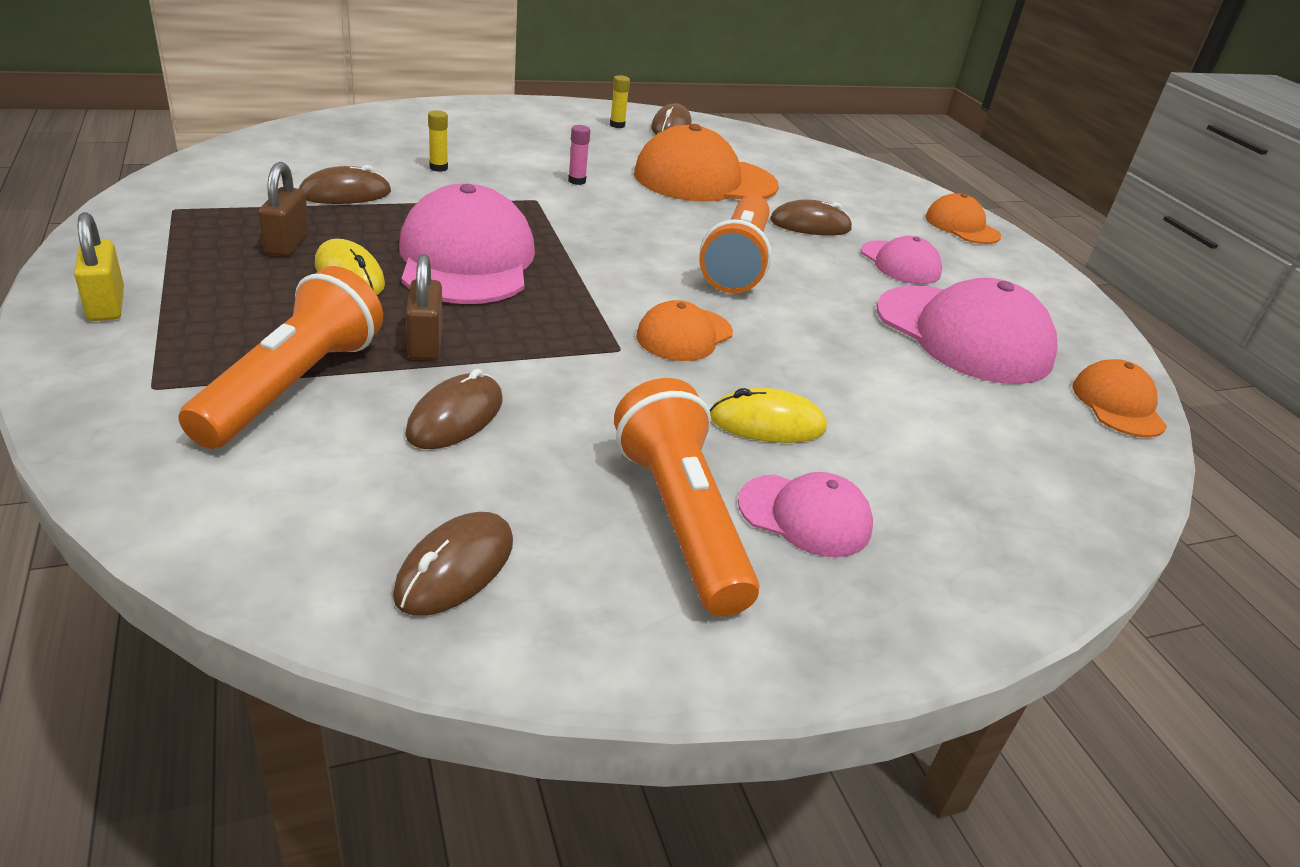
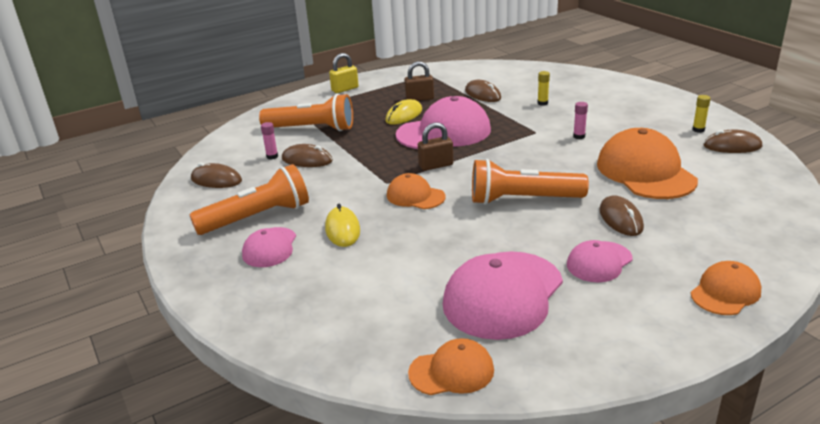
camera: 85 degrees right, 5 degrees down
brown padlock [406,254,443,360] -> brown padlock moved to [418,122,453,171]
none -> pink glue stick [261,122,278,160]

